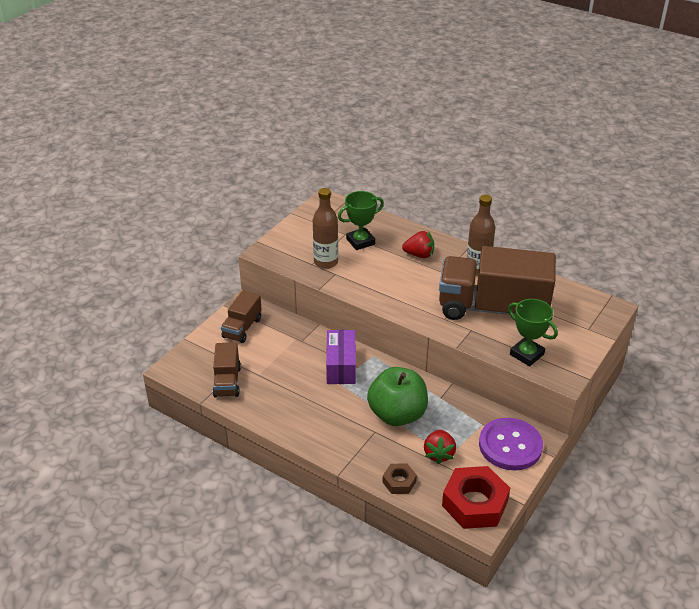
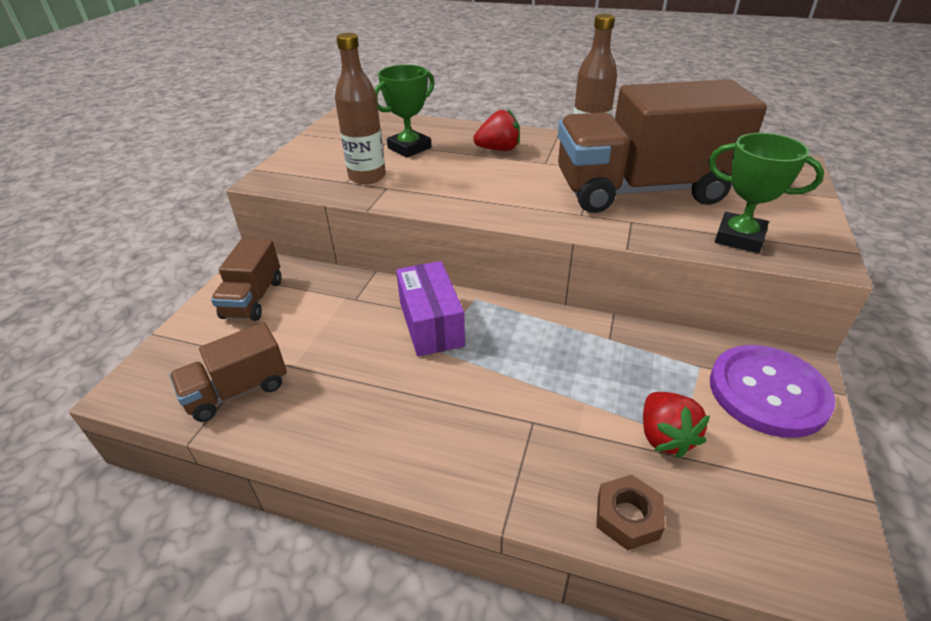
camera: 15 degrees left, 0 degrees up
brown truck [213,342,241,398] -> brown truck turned 75 degrees clockwise [170,322,287,422]
green apple [367,367,428,426] -> none
red nut [442,466,510,529] -> none

